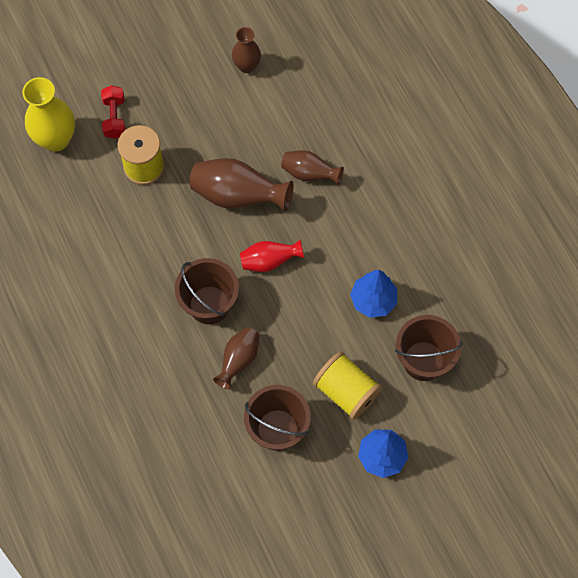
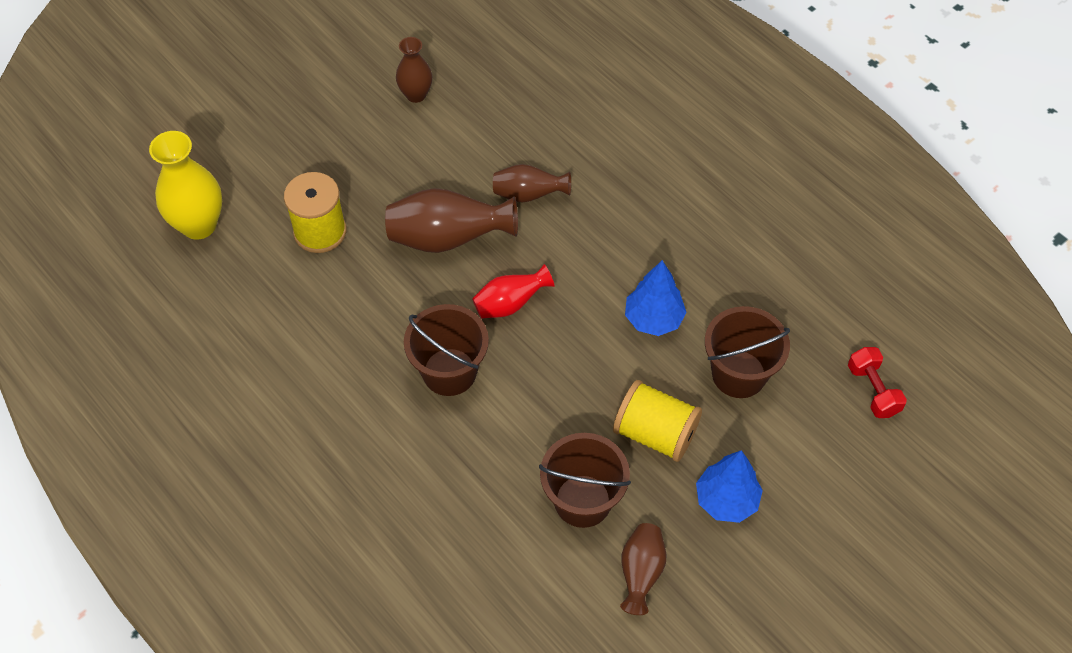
camera: 15 degrees left, 10 degrees down
red dumbbell [101,86,125,139] -> red dumbbell moved to [848,347,907,418]
brown vase [213,327,260,389] -> brown vase moved to [620,523,666,615]

